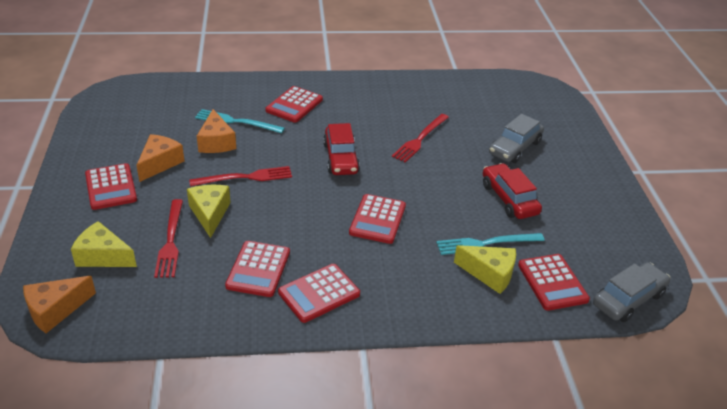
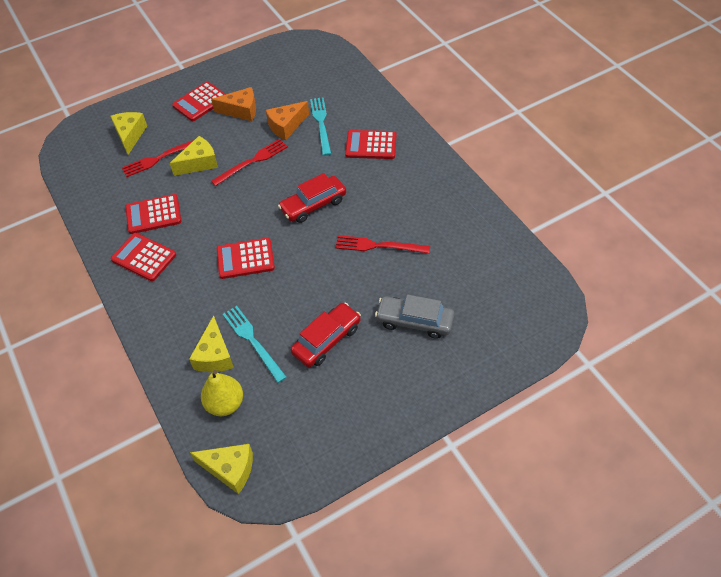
camera: 70 degrees right, 15 degrees up
orange cheese [23,276,96,333] -> none
red fork [189,166,292,187] -> red fork turned 90 degrees counterclockwise [211,139,288,186]
red calculator [518,254,590,311] -> yellow pear [201,370,243,416]
grey car [593,262,670,322] -> yellow cheese [190,444,253,494]

